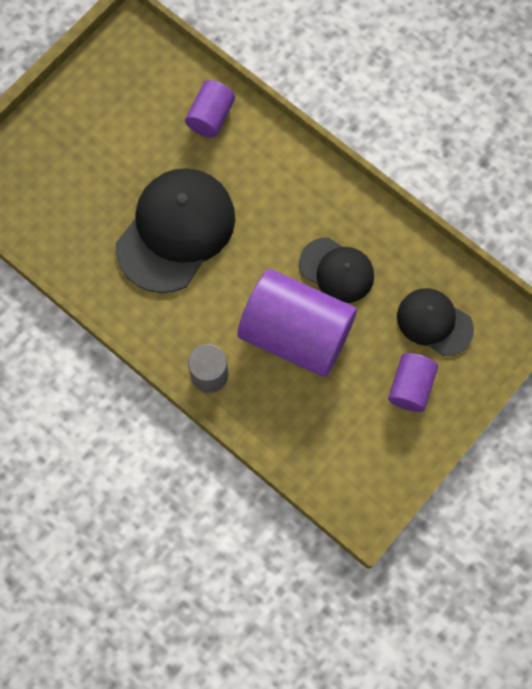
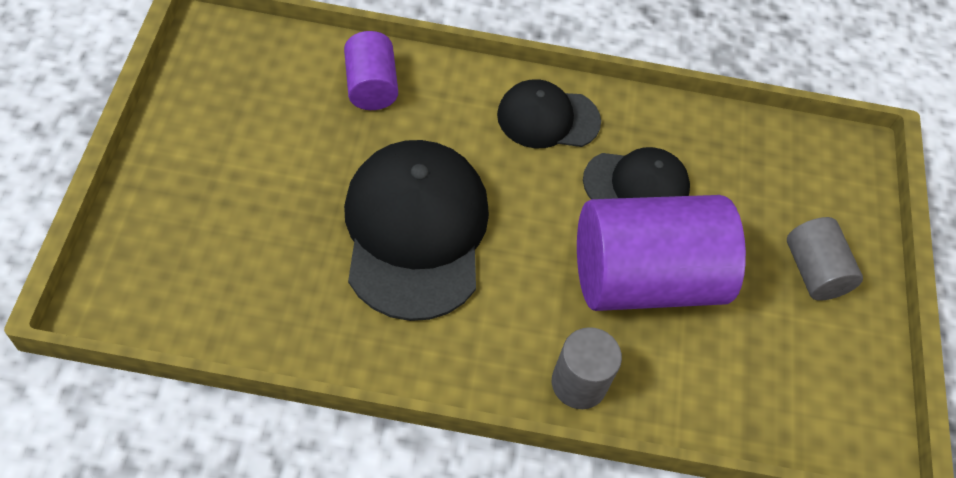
camera: 40 degrees left, 15 degrees down
purple cylinder [388,353,438,412] -> grey cylinder [787,217,863,301]
black cap [397,288,474,356] -> black cap moved to [497,80,601,148]

